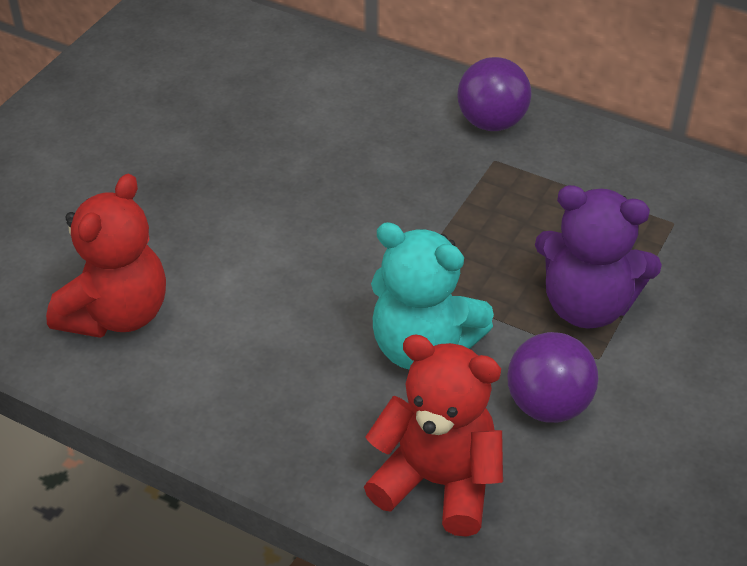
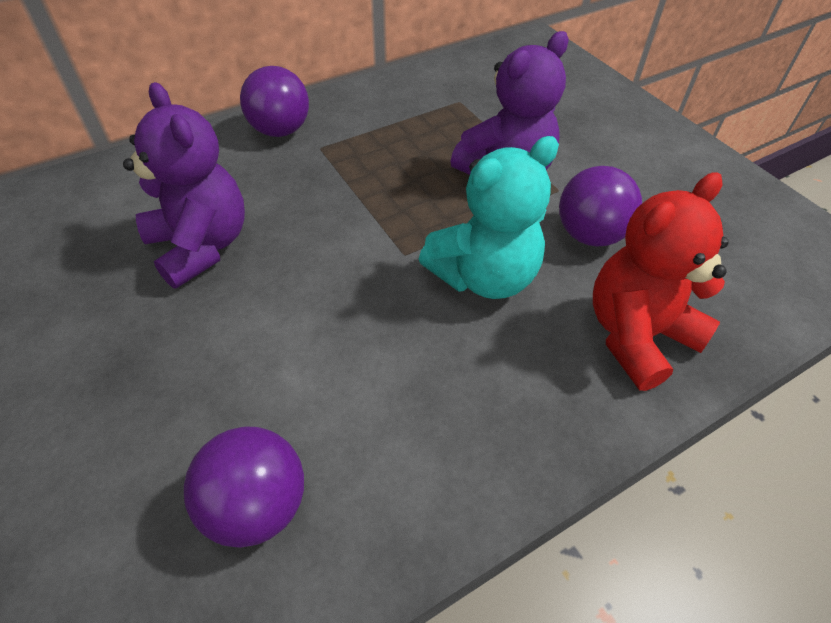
camera: 60 degrees left, 5 degrees up
red teddy bear [46,174,166,338] -> purple ball [184,426,304,548]
none -> purple teddy bear [123,82,245,288]

